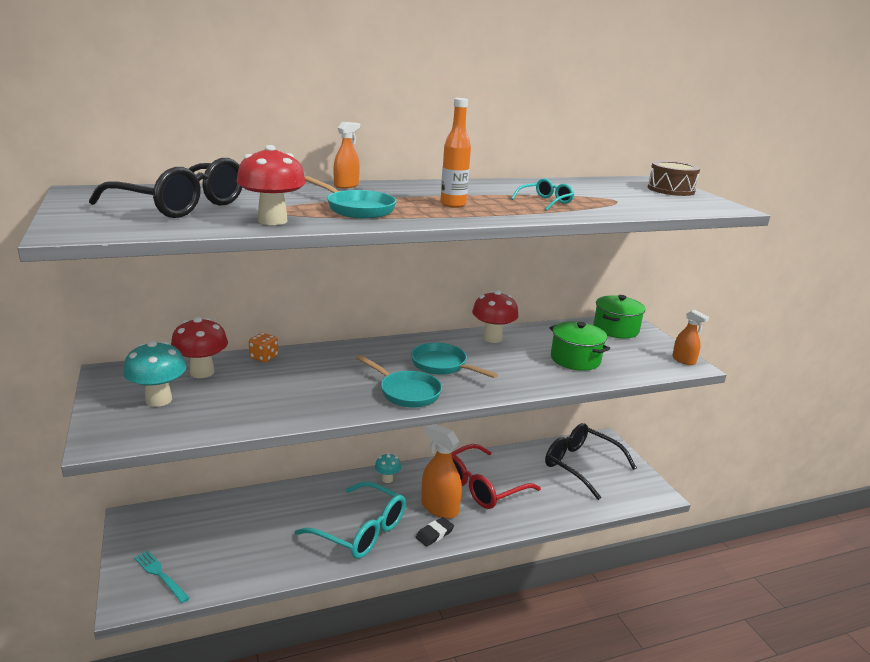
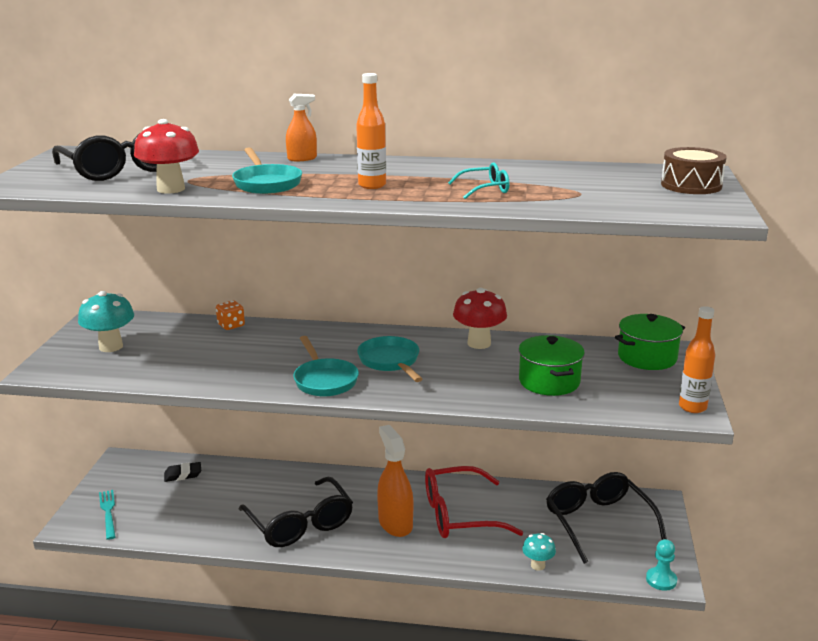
camera: 30 degrees right, 0 degrees up
red mushroom [171,317,228,378] -> none
turquoise glasses [295,482,406,559] -> black glasses [239,477,353,547]
turquoise mushroom [375,453,401,483] -> turquoise mushroom moved to [522,533,556,571]
black eraser [416,517,454,547] -> black eraser moved to [164,462,201,482]
orange spray bottle [672,310,709,365] -> orange bottle [679,306,715,413]
none -> turquoise pawn [646,539,677,591]

